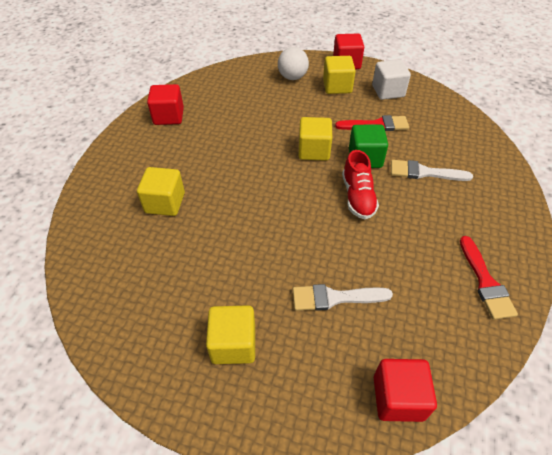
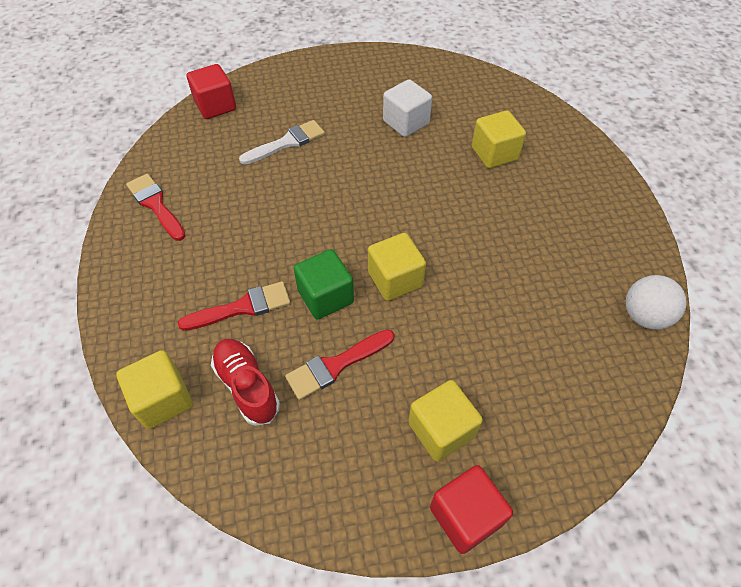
camera: 150 degrees right, 5 degrees up
red cube [147,84,184,125] -> none
yellow cube [206,305,255,364] -> yellow cube moved to [116,350,193,429]
white ball [278,47,309,80] -> white ball moved to [626,275,687,330]
red shoe [342,150,379,219] -> red shoe moved to [211,339,280,426]
white cube [372,59,411,100] -> white cube moved to [383,79,432,137]
white brush [391,160,473,181] -> red brush [178,281,291,331]

